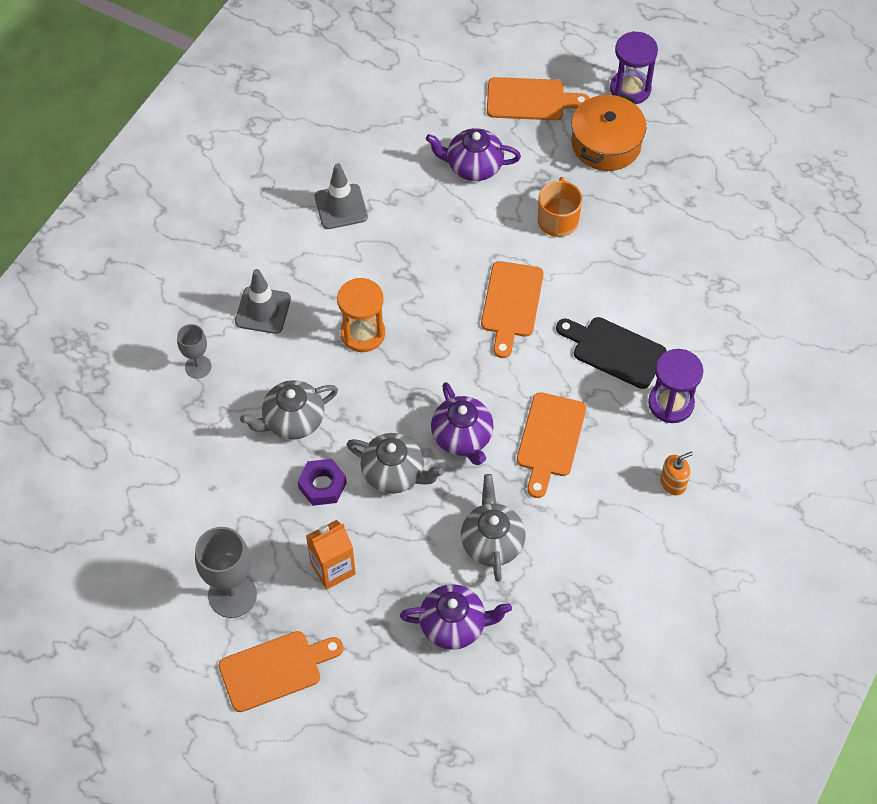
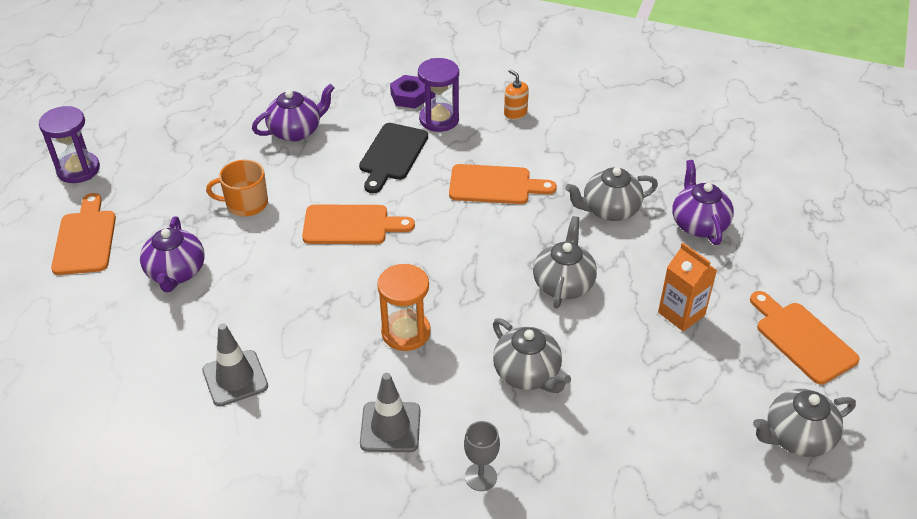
camera: 100 degrees left, 15 degrees down
grey goblet [195,527,257,618] -> none
purple nut [297,459,347,506] -> purple nut moved to [390,75,425,108]
purple teapot [431,382,494,465] -> purple teapot moved to [252,84,335,141]
orange pot [572,93,646,171] -> none
none -> grey teapot [753,389,856,457]

